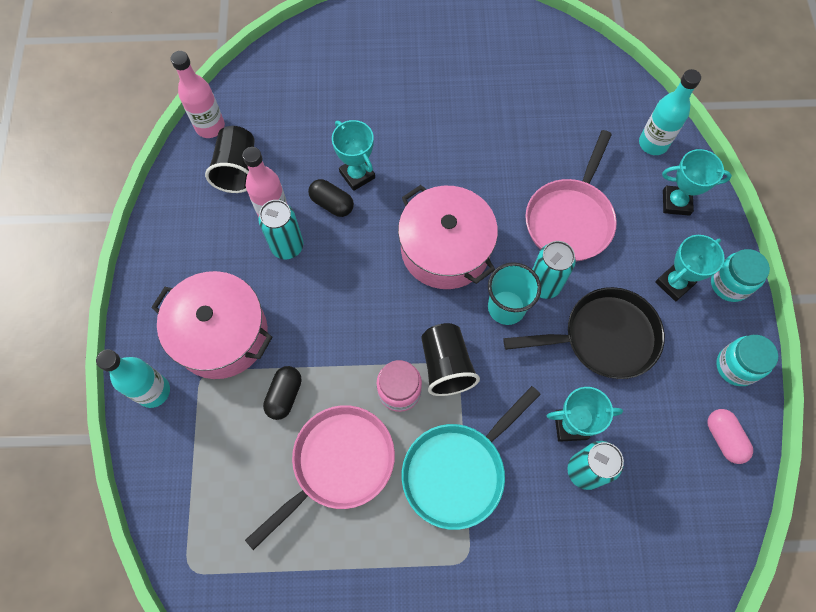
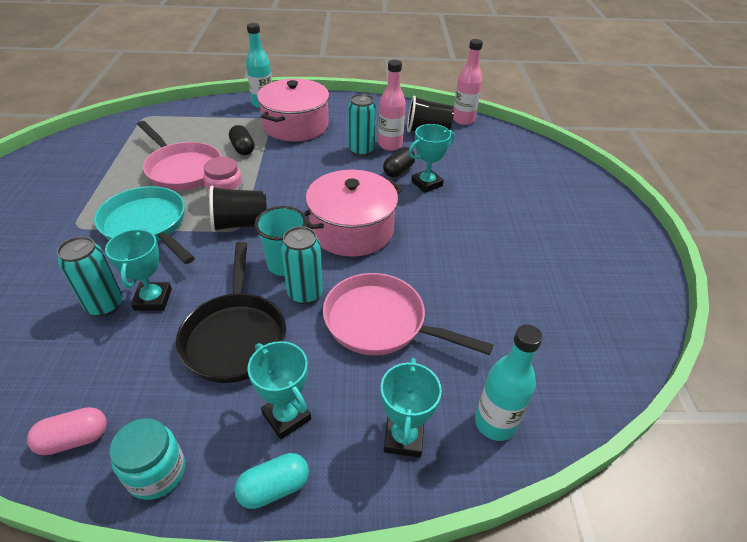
camera: 90 degrees right, 25 degrees down
black capsule [263,366,302,420] -> black capsule turned 45 degrees clockwise [229,125,255,155]
turquoise jar [711,249,770,302] -> turquoise capsule [234,453,309,509]

